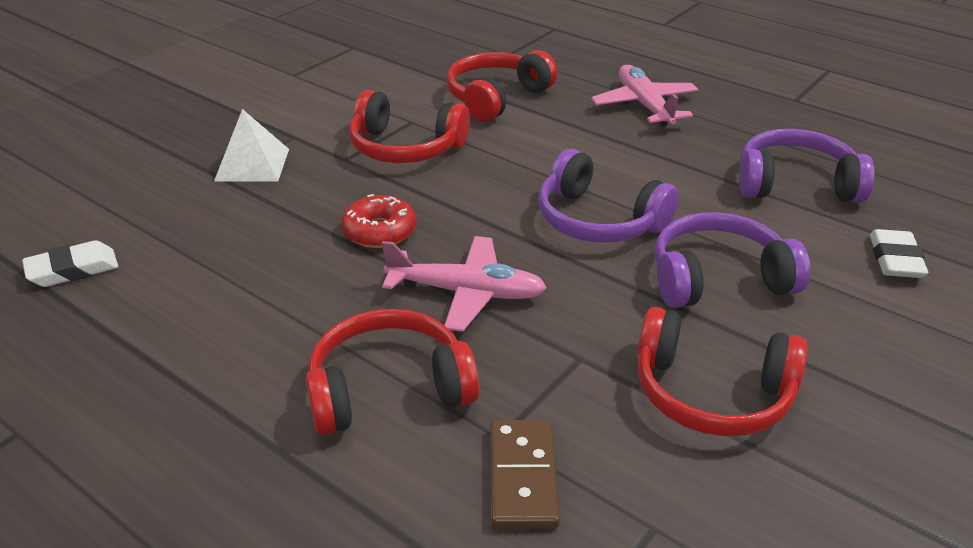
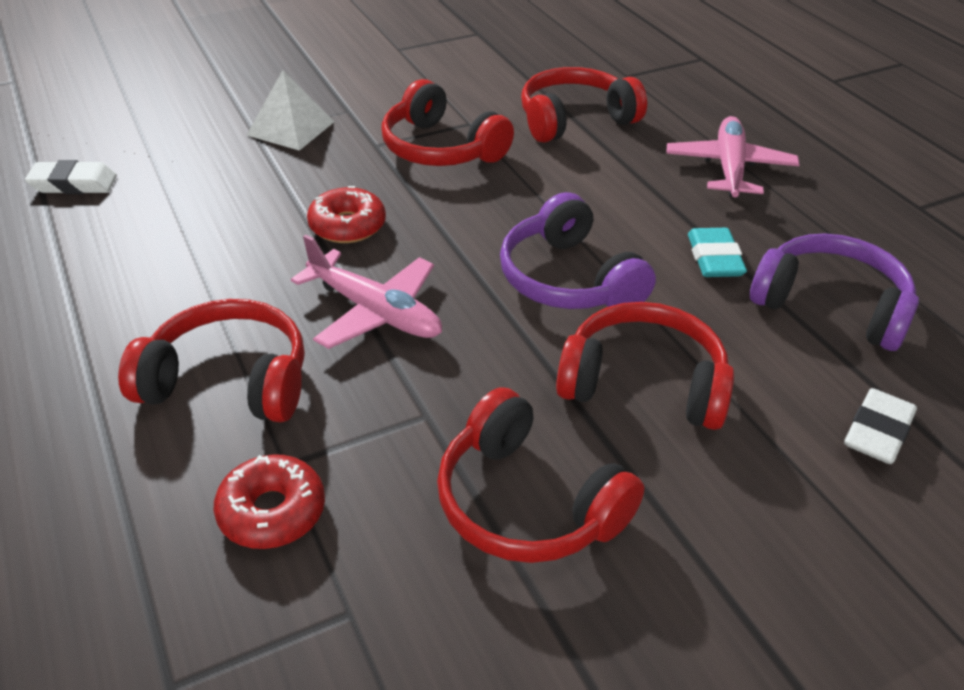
camera: 25 degrees right, 5 degrees up
brown domino [490,420,560,529] -> red donut [213,454,325,549]
purple headphones [655,212,811,308] -> red headphones [556,302,734,430]
none -> turquoise eraser [688,228,747,277]

